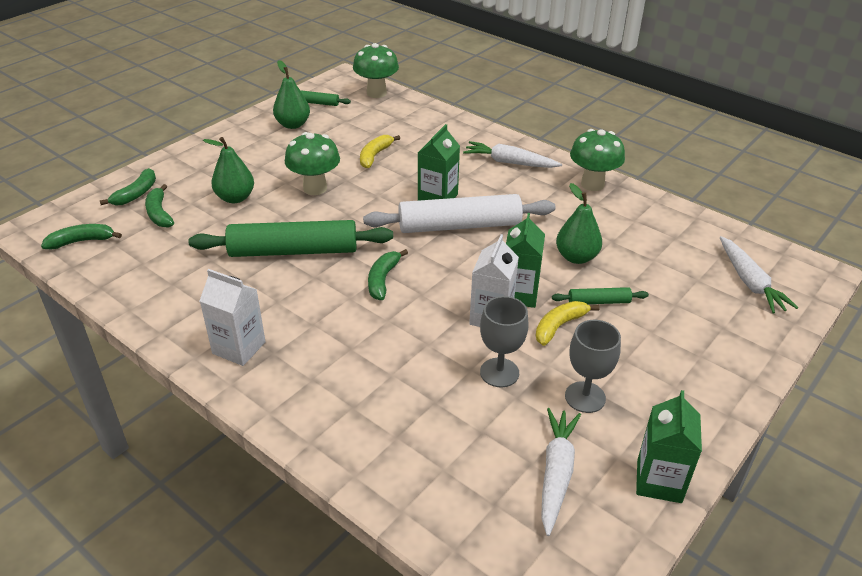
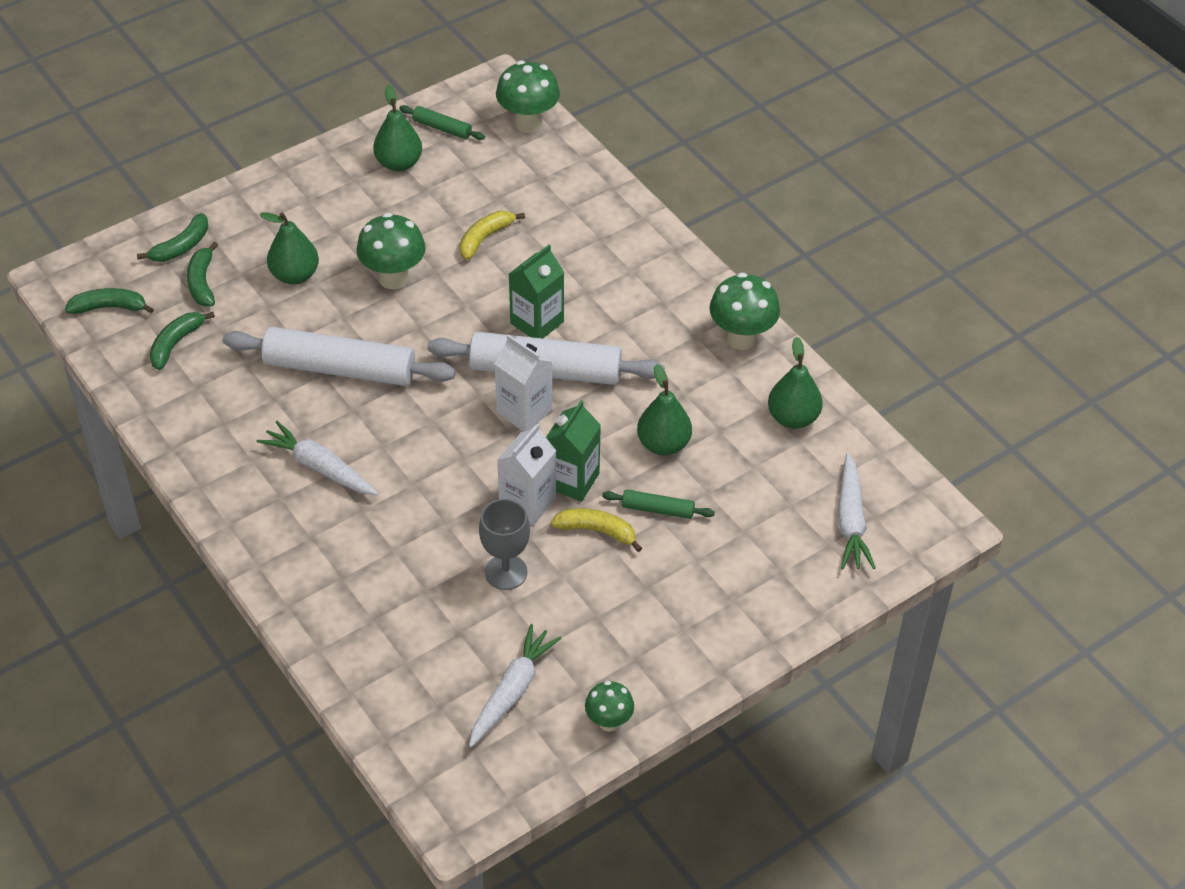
camera: 15 degrees right, 10 degrees up
green rolling pin [188,220,393,257] -> white rolling pin [223,327,456,386]
white carton [200,269,266,366] -> white carton moved to [494,334,552,432]
green banana [368,249,408,300] -> green banana moved to [149,312,215,370]
white carrot [463,141,562,168] -> white carrot moved to [257,421,378,495]
yellow banana [536,301,599,346] -> yellow banana turned 45 degrees clockwise [551,508,642,552]
grey goblet [565,320,621,413] -> none
green carton [636,390,702,503] -> green mushroom [585,681,634,732]
none -> green pear [768,337,822,429]

